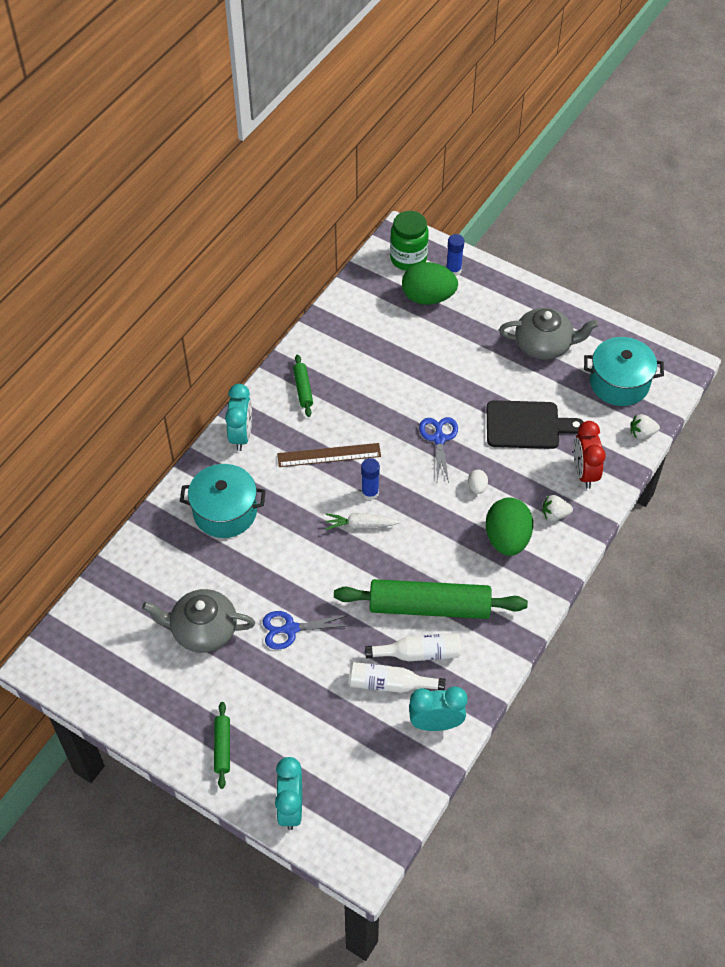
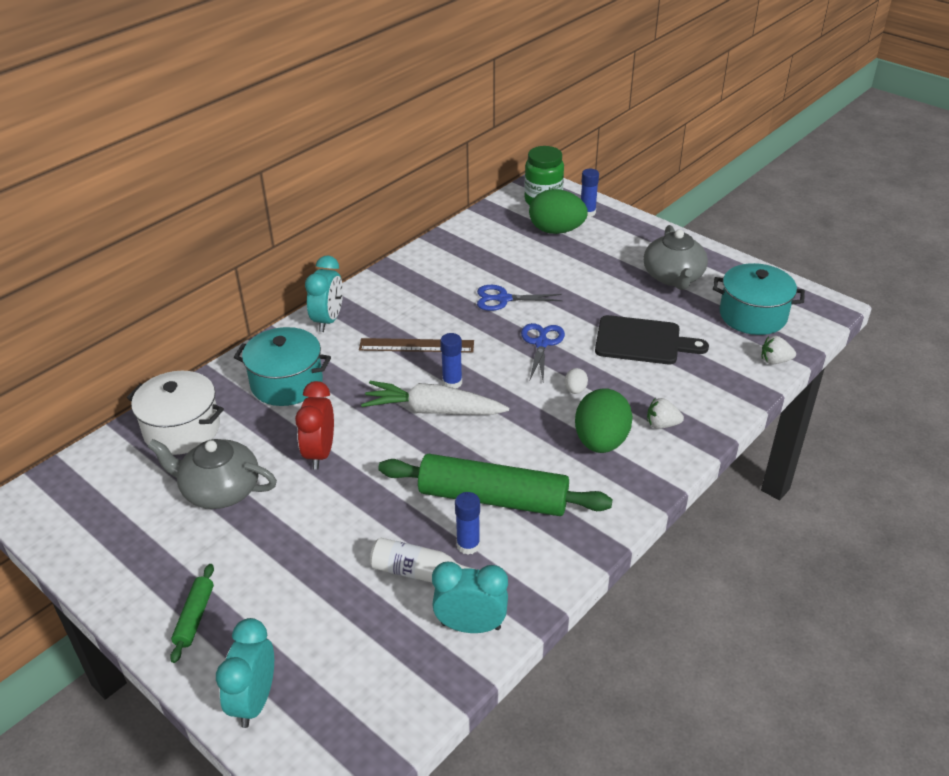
camera: 10 degrees right, 15 degrees down
blue scissors [262,611,352,650] -> blue scissors moved to [477,285,563,311]
green rolling pin [293,355,313,417] -> none
white carrot [325,513,400,530] -> white carrot [361,381,509,415], size x1.69
white bottle [365,633,461,661] -> blue glue stick [455,492,480,555]
grey teapot [499,308,599,360] -> grey teapot turned 75 degrees clockwise [644,225,708,290]
red clock [574,421,606,489] -> red clock moved to [295,381,334,470]
none -> white pot [127,371,224,455]

